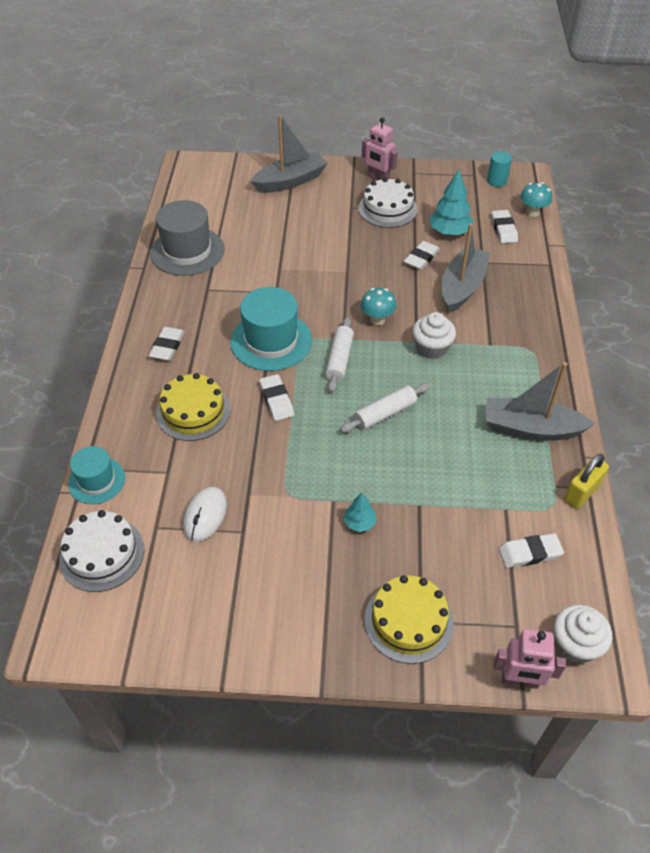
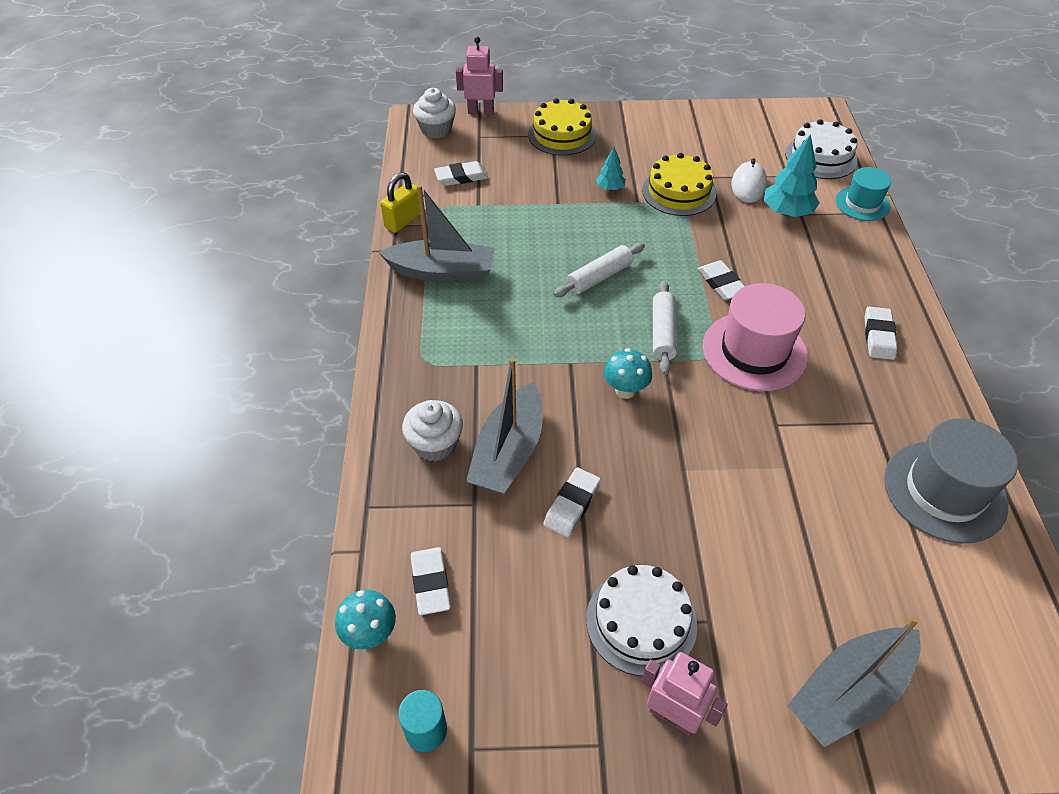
camera: 175 degrees right, 0 degrees up
yellow cake [156,373,230,441] -> yellow cake moved to [642,153,716,216]
turquoise hat [230,287,312,371] -> pink hat [702,283,808,391]
white cupcake [412,312,456,359] -> white cupcake moved to [402,400,463,461]
turquoise tree [429,170,474,235] -> turquoise tree moved to [764,134,820,217]

